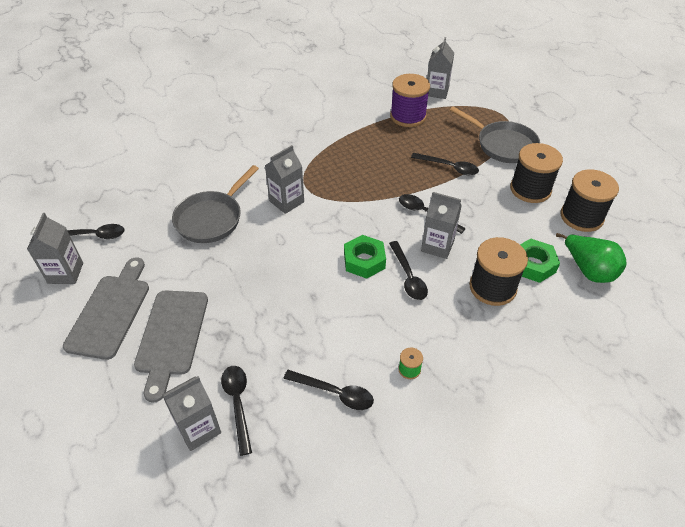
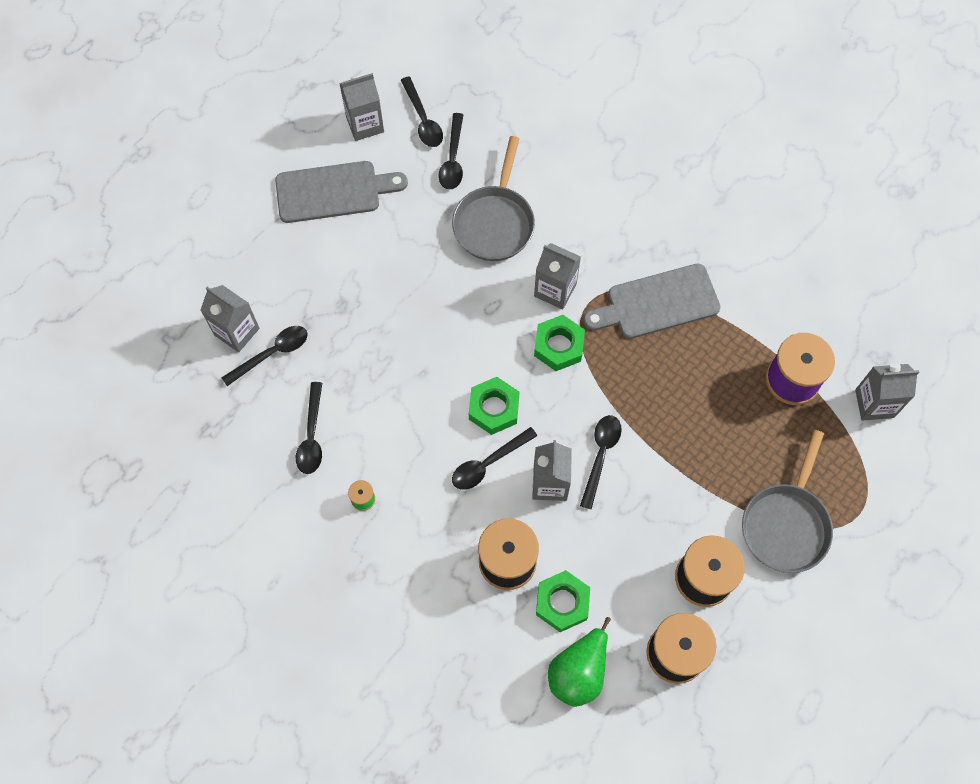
camera: 70 degrees right, 20 degrees up
grey cutting board [134,290,208,403] -> grey cutting board moved to [583,264,721,339]
grey pan [172,165,259,243] -> grey pan turned 90 degrees counterclockwise [452,136,535,261]
black spoon [411,153,479,175] -> black spoon moved to [439,113,463,189]
none -> green nut [534,315,585,371]

